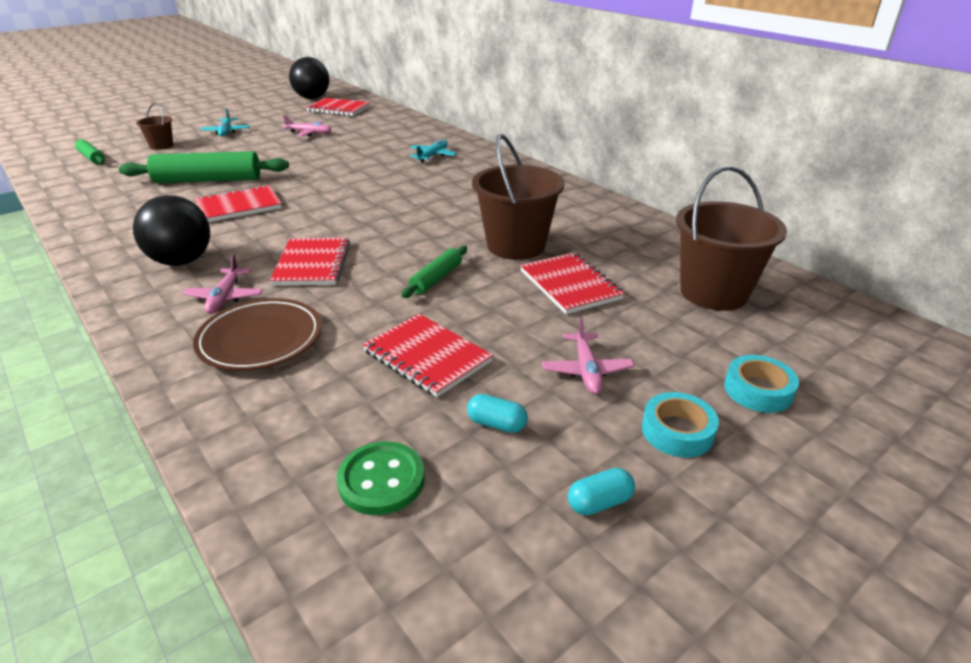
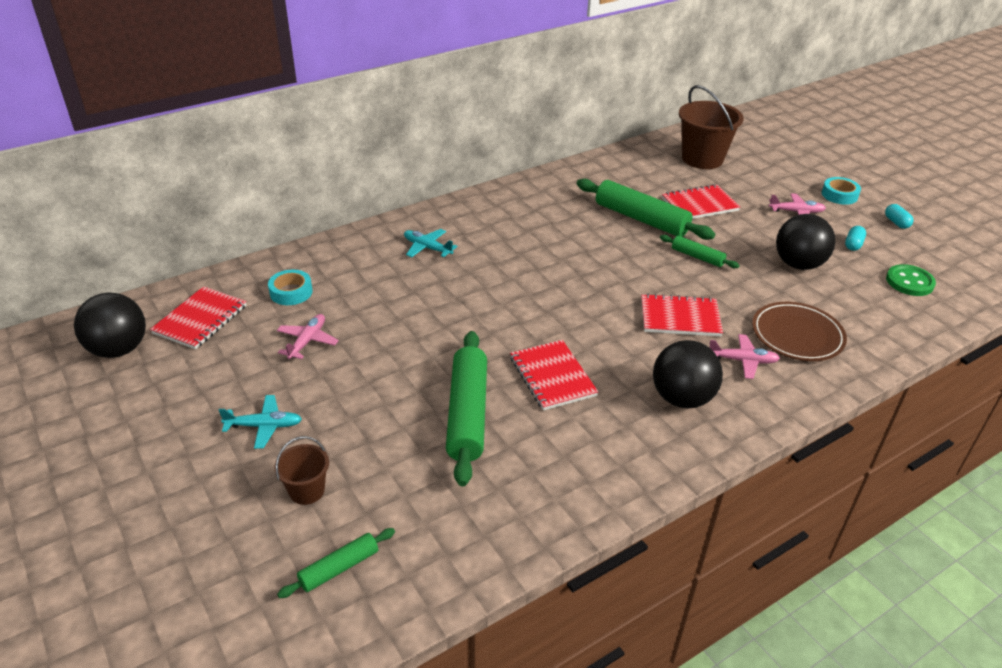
camera: 85 degrees left, 5 degrees up
red notebook [363,314,493,397] -> black ball [776,214,835,270]
brown bucket [472,134,565,260] -> green rolling pin [577,179,715,240]
turquoise tape [724,355,799,413] -> turquoise tape moved to [268,270,313,305]

